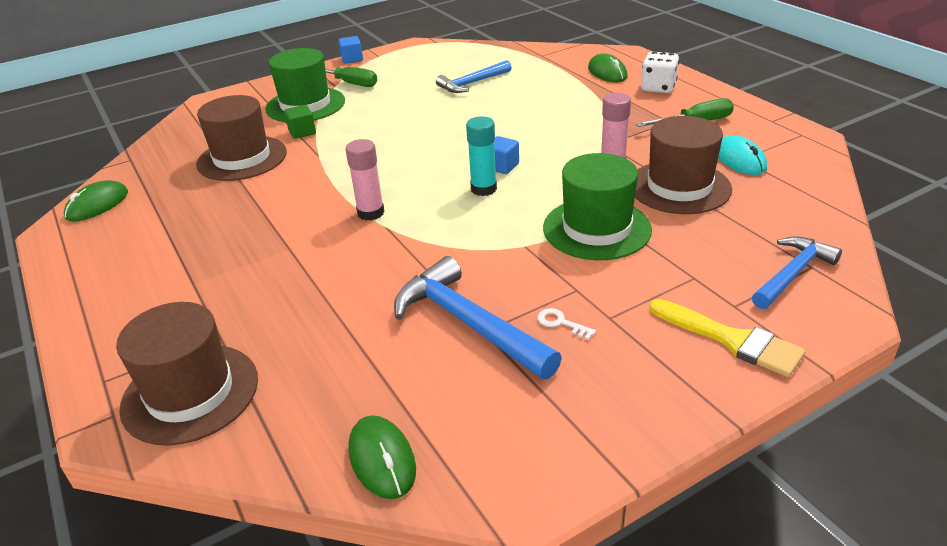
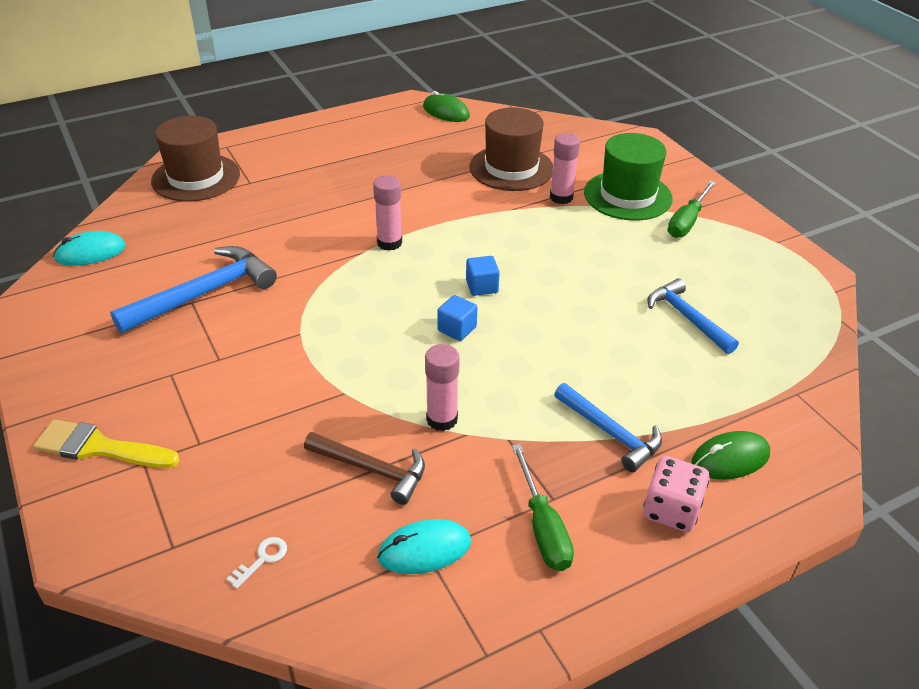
camera: 90 degrees right, 5 degrees up
green cube [284,105,316,139] -> pink glue stick [550,133,580,204]
blue cube [339,36,363,64] -> blue cube moved to [466,256,500,296]
green mouse [348,415,416,499] -> turquoise mouse [53,231,126,266]
turquoise glue stick [466,116,497,196] -> none
white key [537,308,596,340] -> white key moved to [226,537,287,589]
green hat [543,153,652,260] -> none
brown hat [635,116,732,214] -> brown hammer [304,432,425,505]
white dice [641,52,679,93] -> pink dice [643,456,709,532]
yellow brush [650,299,806,377] -> yellow brush turned 60 degrees clockwise [33,419,180,468]
blue hammer [752,236,842,309] -> blue hammer moved to [554,383,662,472]

